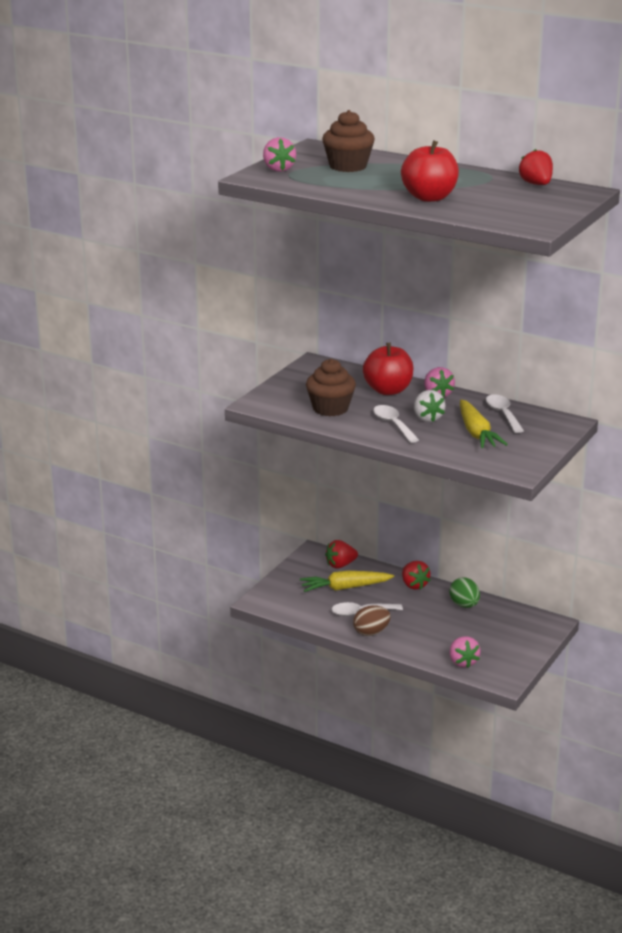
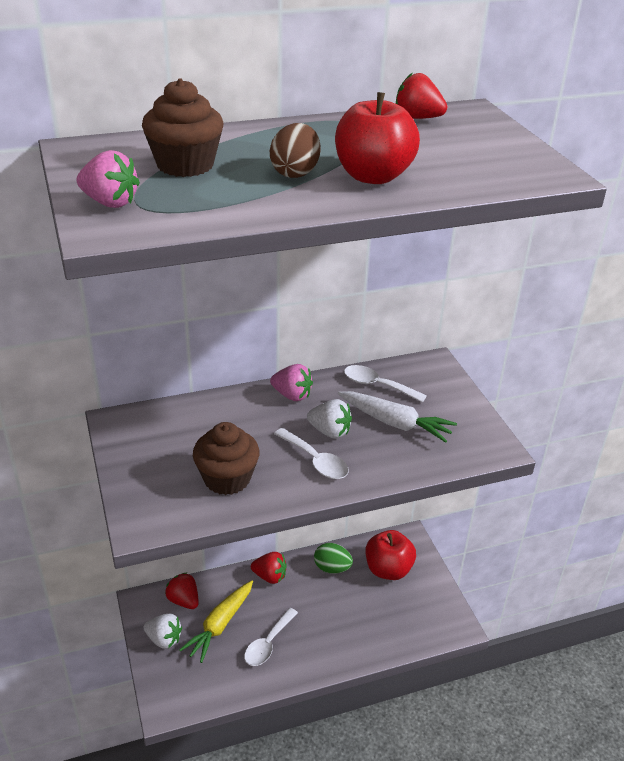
camera: 50 degrees left, 10 degrees up
red strawberry [325,540,358,568] -> red strawberry turned 120 degrees clockwise [165,572,199,609]
brown egg [353,605,391,636] -> brown egg moved to [270,123,321,178]
red apple [363,343,413,395] -> red apple moved to [366,530,416,580]
white spoon [373,405,419,443] -> white spoon turned 150 degrees counterclockwise [274,428,349,479]
pink strawberry [450,636,481,668] -> none
yellow carrot [460,400,508,448] -> white carrot [338,391,457,443]
none -> white strawberry [144,614,182,649]

